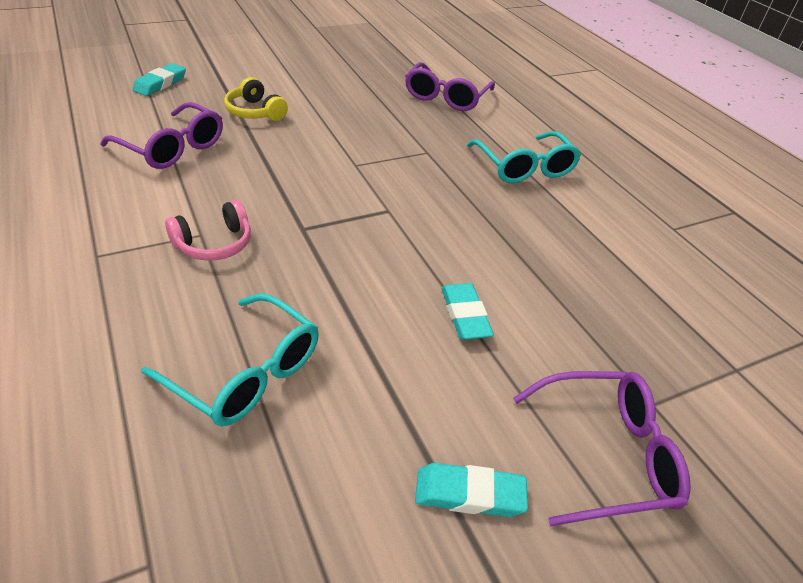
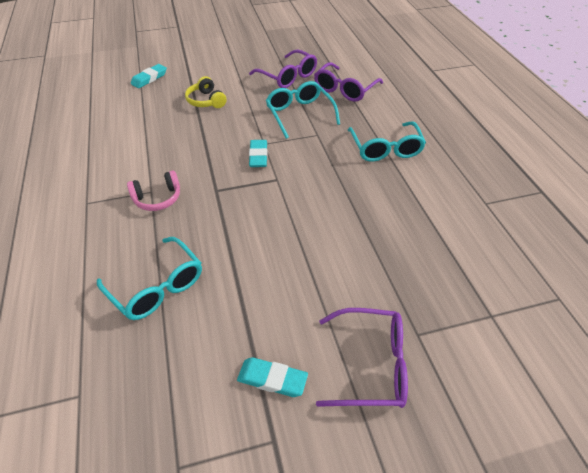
camera: 15 degrees right, 5 degrees up
purple glasses [100,102,223,169] -> purple glasses moved to [249,50,317,88]
turquoise eraser [441,283,494,340] -> turquoise eraser moved to [249,140,268,167]
none -> turquoise glasses [266,81,340,139]

